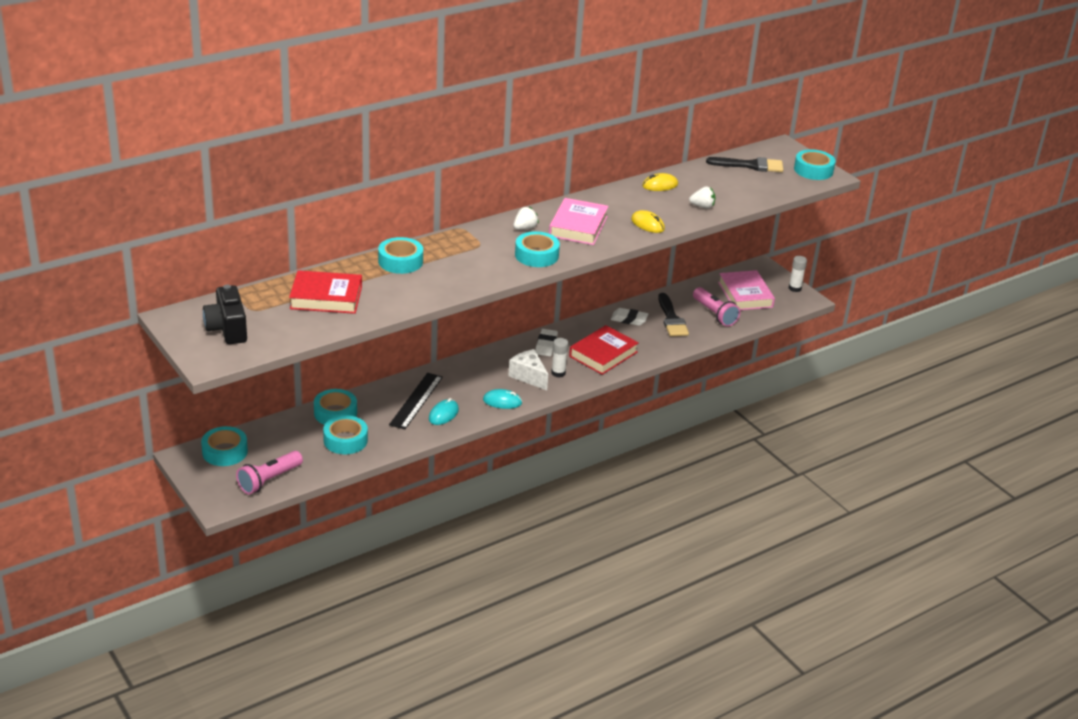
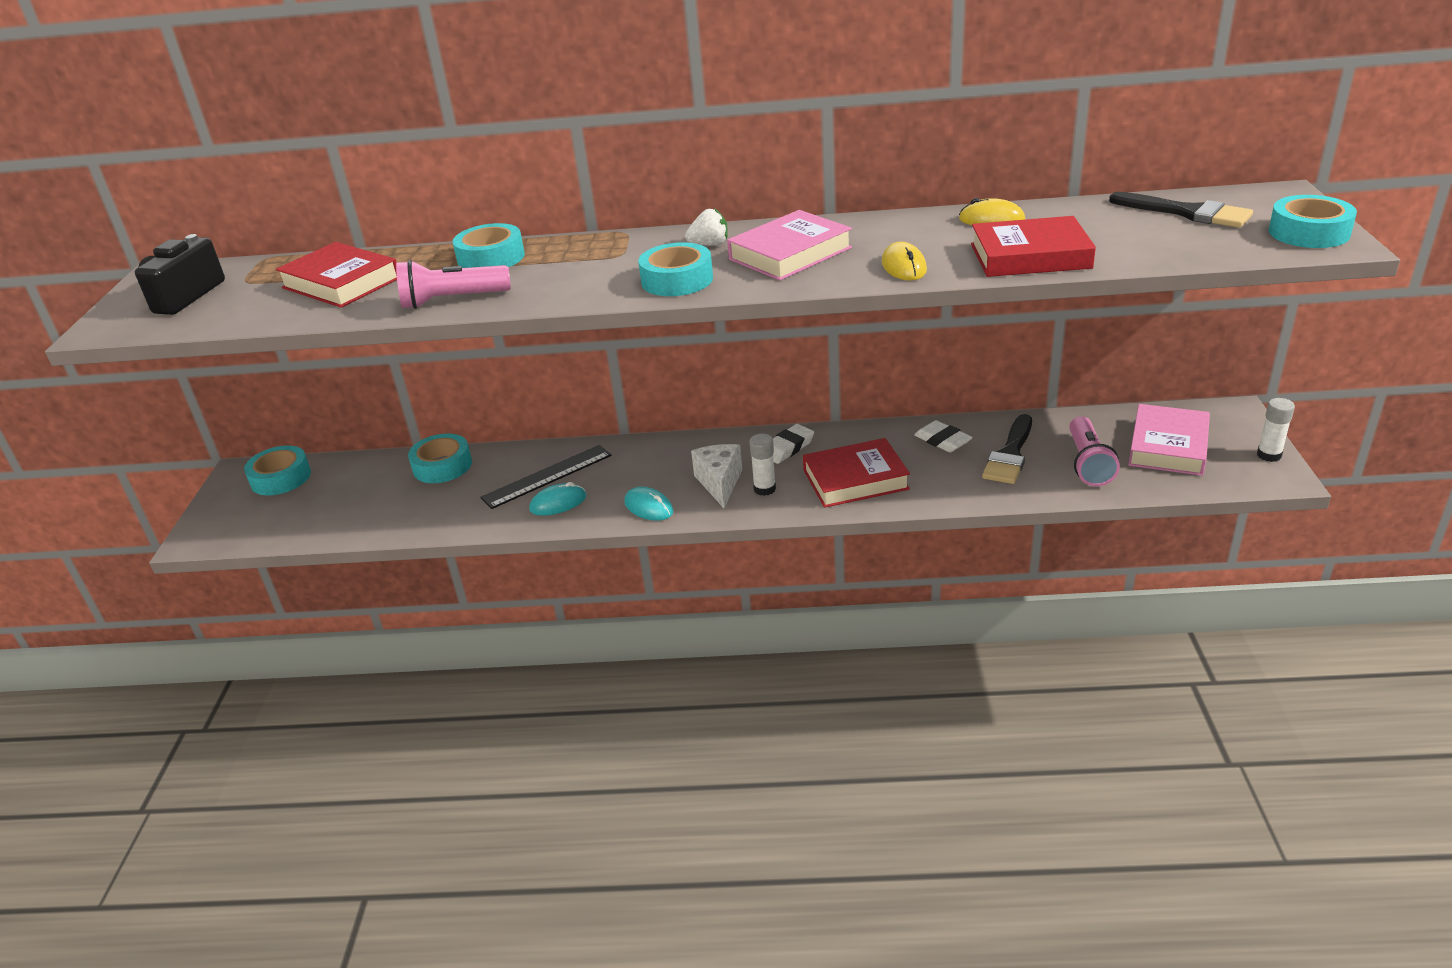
camera: 40 degrees right, 0 degrees up
pink flashlight [236,451,303,494] -> pink flashlight moved to [396,260,511,309]
turquoise tape [323,415,368,454] -> none
white strawberry [689,186,715,209] -> red book [971,216,1096,277]

